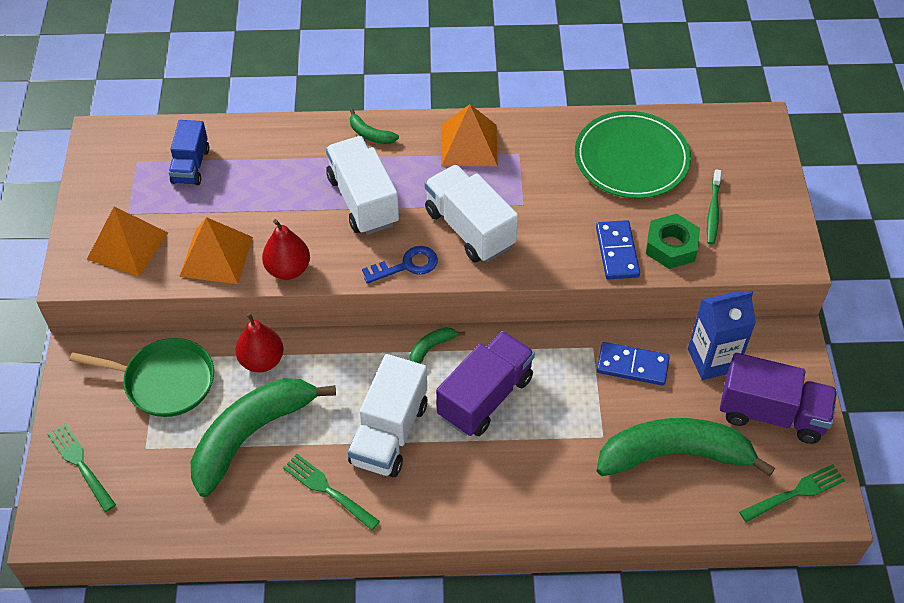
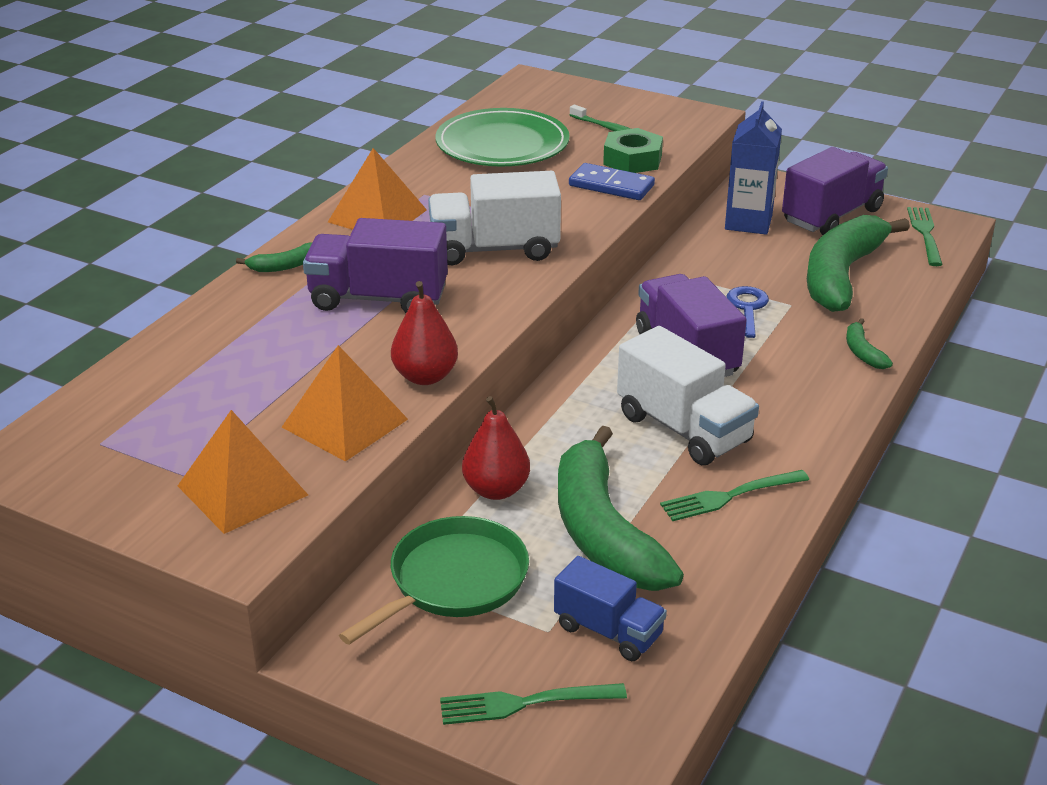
camera: 60 degrees left, 20 degrees down
blue truck [168,120,209,185] -> blue truck moved to [554,556,667,661]
white truck [326,136,399,235] -> purple truck [303,218,448,313]
blue key [362,246,438,284] -> blue key moved to [726,286,769,338]
green banana [409,327,465,364] -> green banana moved to [846,318,893,369]
blue domino [597,342,670,386] -> none

